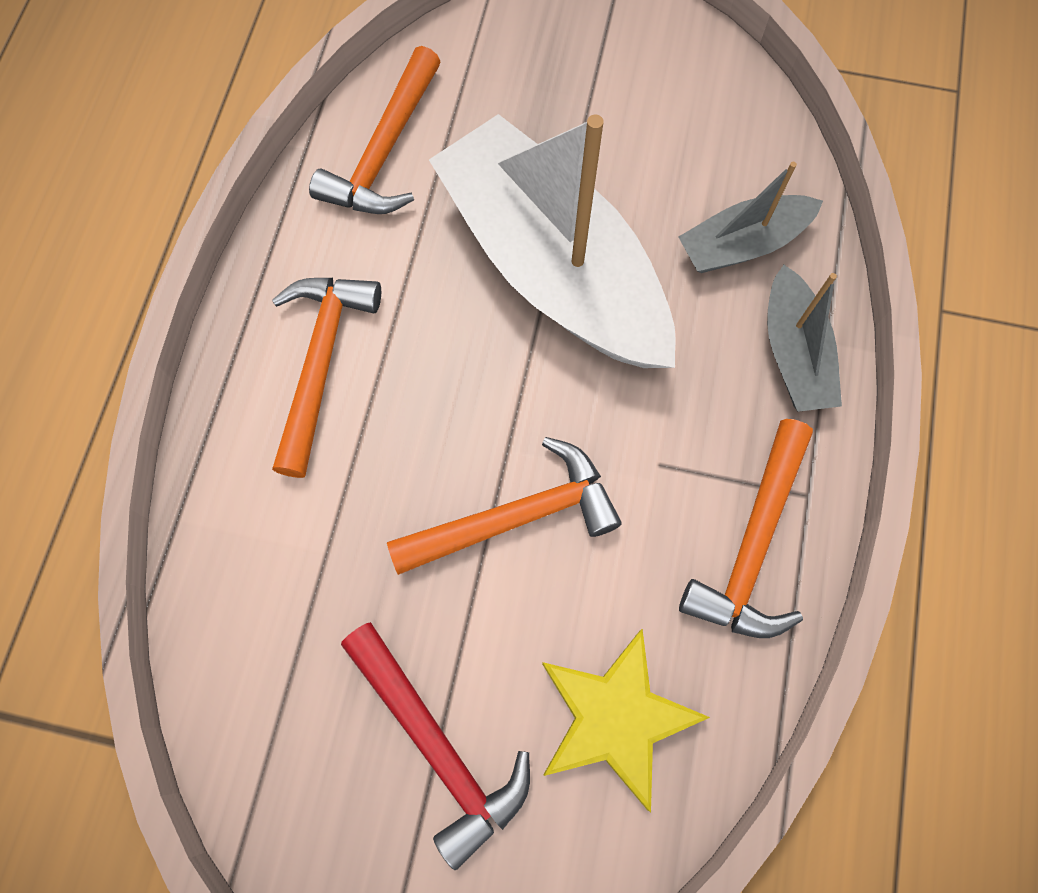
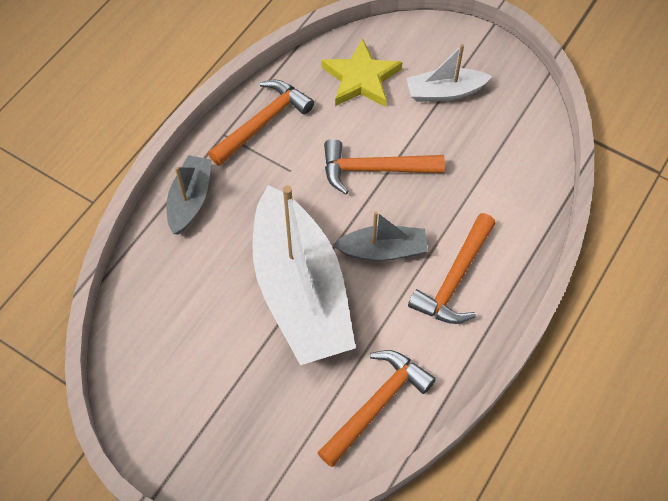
camera: 160 degrees left, 10 degrees down
red hammer [341,622,530,870] -> white boat [406,44,492,102]
grey boat [679,162,823,273] -> grey boat moved to [333,211,428,261]

